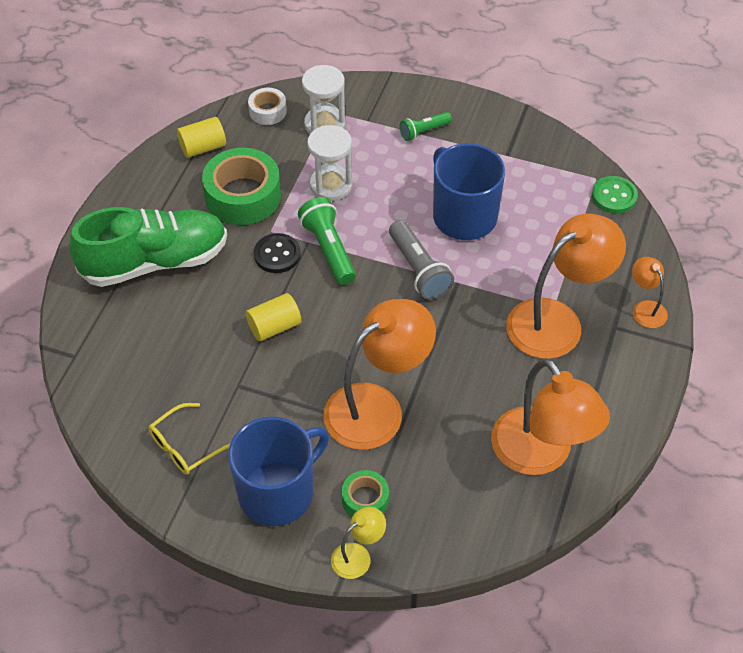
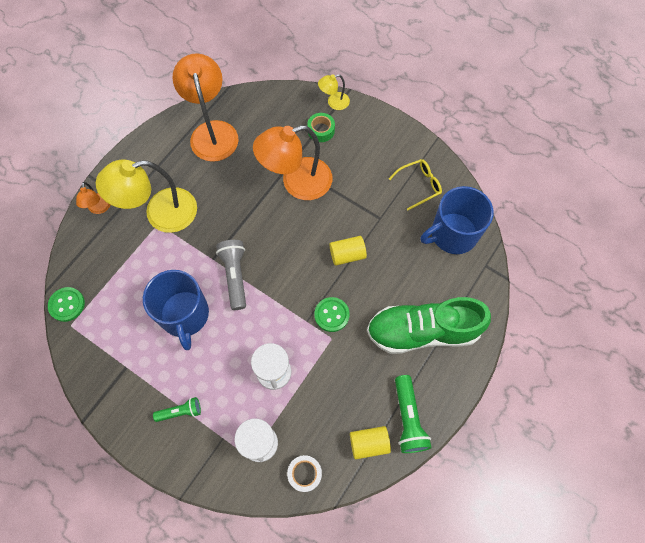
camera: 165 degrees left, 15 degrees up
green tape [202,148,281,225] -> none
blue mug [228,417,329,526] -> blue mug moved to [420,186,494,254]
black button [254,233,301,273] -> green button [314,297,350,332]
green flashlight [298,197,356,285] -> green flashlight moved to [395,375,432,453]
orange lamp [506,214,626,359] -> yellow lamp [96,159,197,233]

